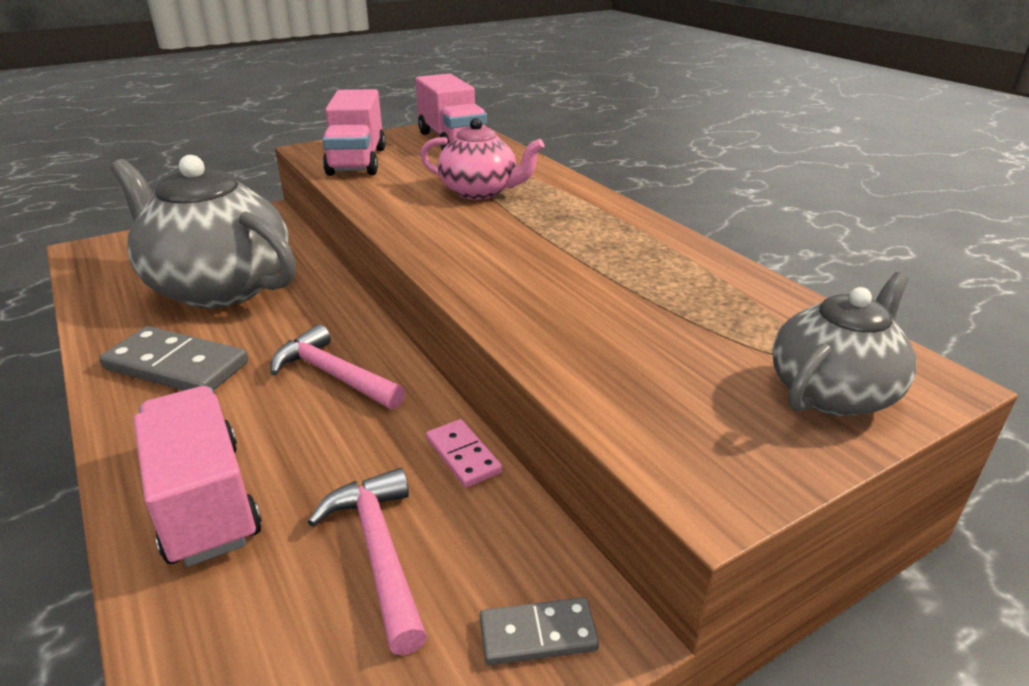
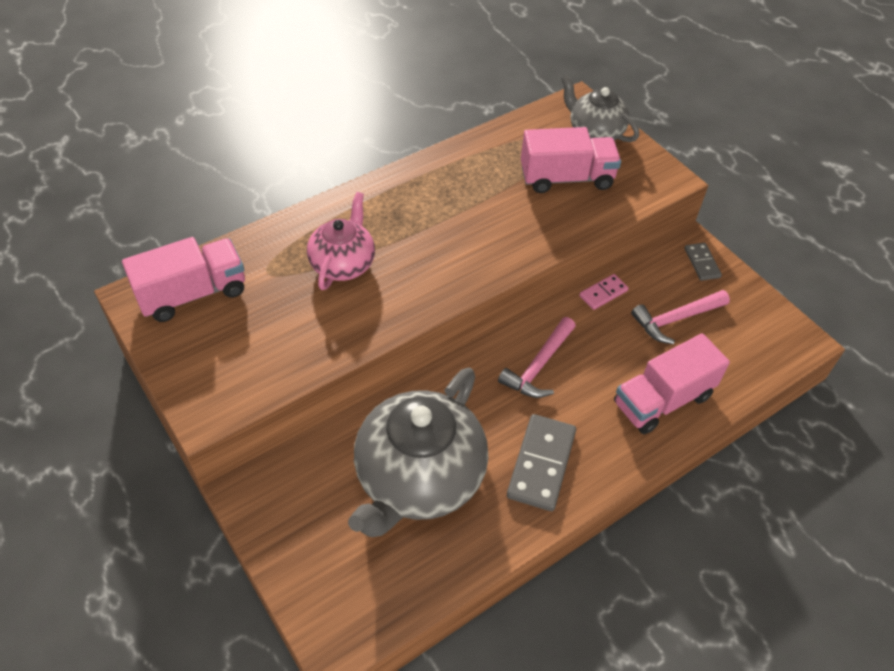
camera: 95 degrees left, 20 degrees up
pink truck [322,89,386,176] -> pink truck moved to [521,127,621,193]

